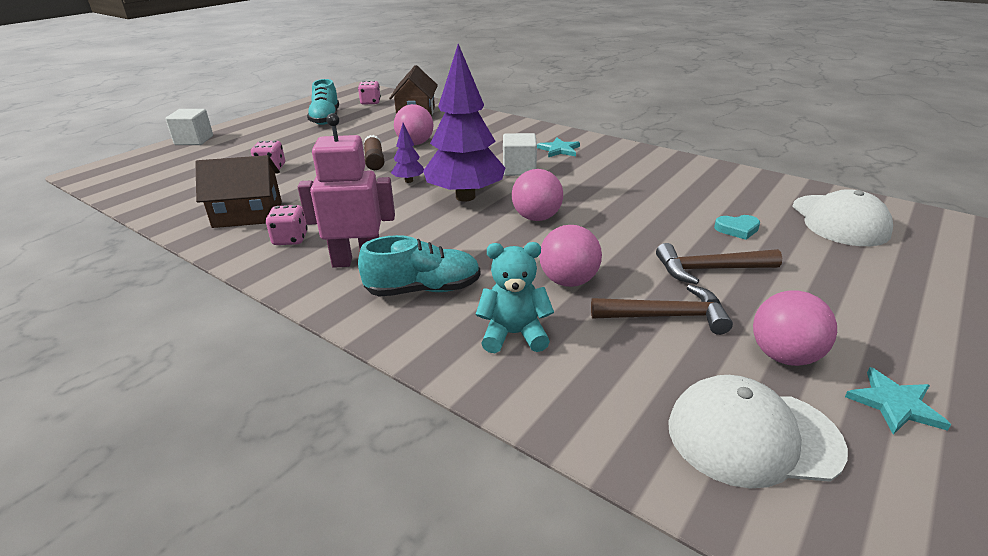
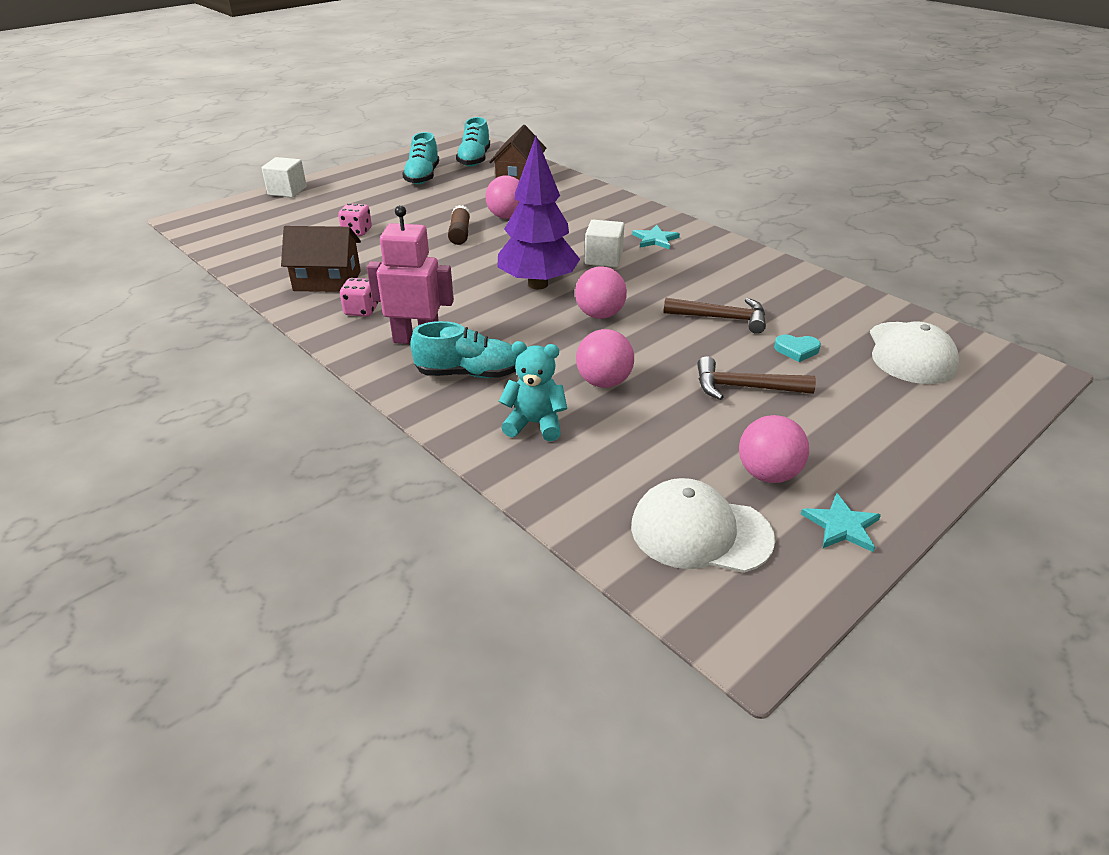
camera: 10 degrees right, 5 degrees up
pink dice [358,81,381,105] -> turquoise shoe [456,117,490,167]
purple tree [391,123,424,183] -> none
brown hammer [591,284,733,335] -> brown hammer moved to [663,297,766,334]

